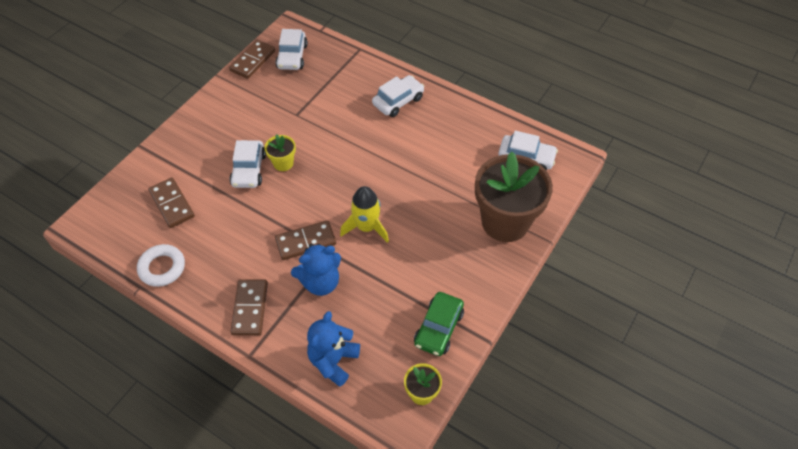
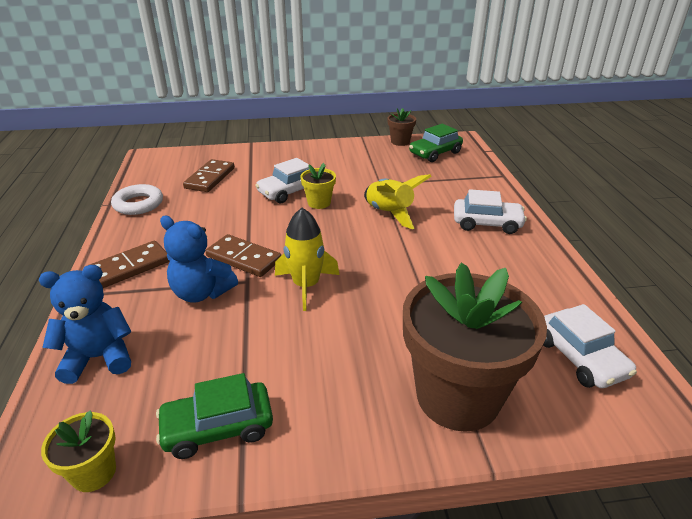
camera: 50 degrees right, 20 degrees down
brown domino [229,40,275,79] -> brown flower pot [388,108,416,146]
white car [275,29,308,70] -> green car [409,124,463,162]
none -> yellow rocket [364,174,432,229]

